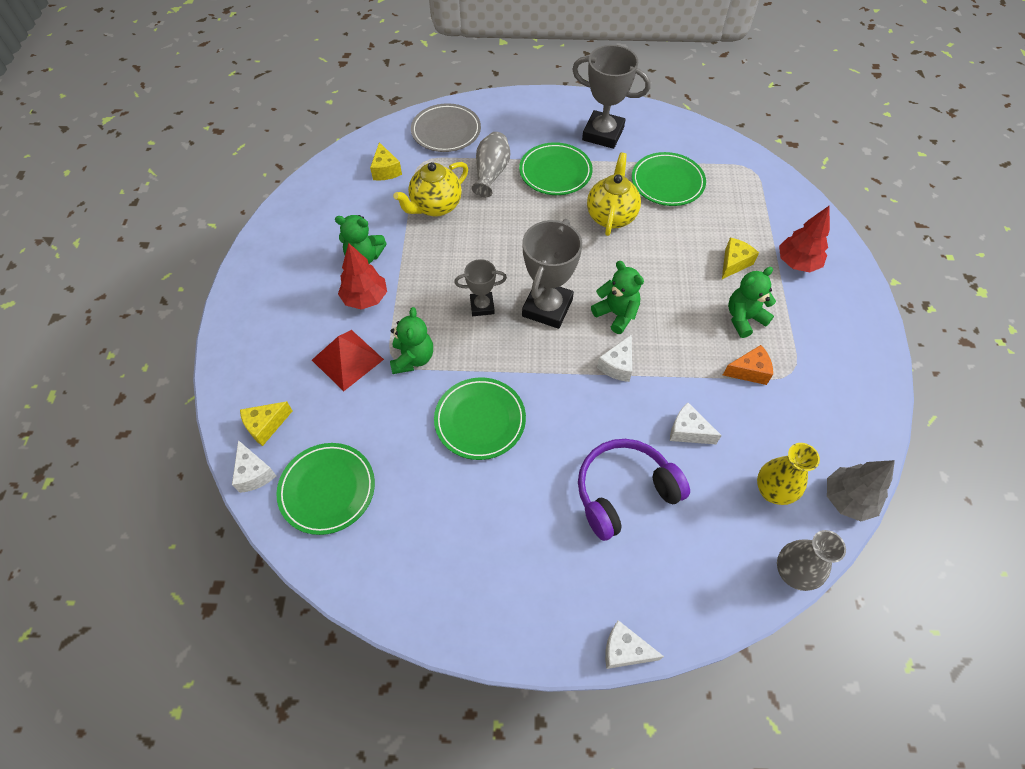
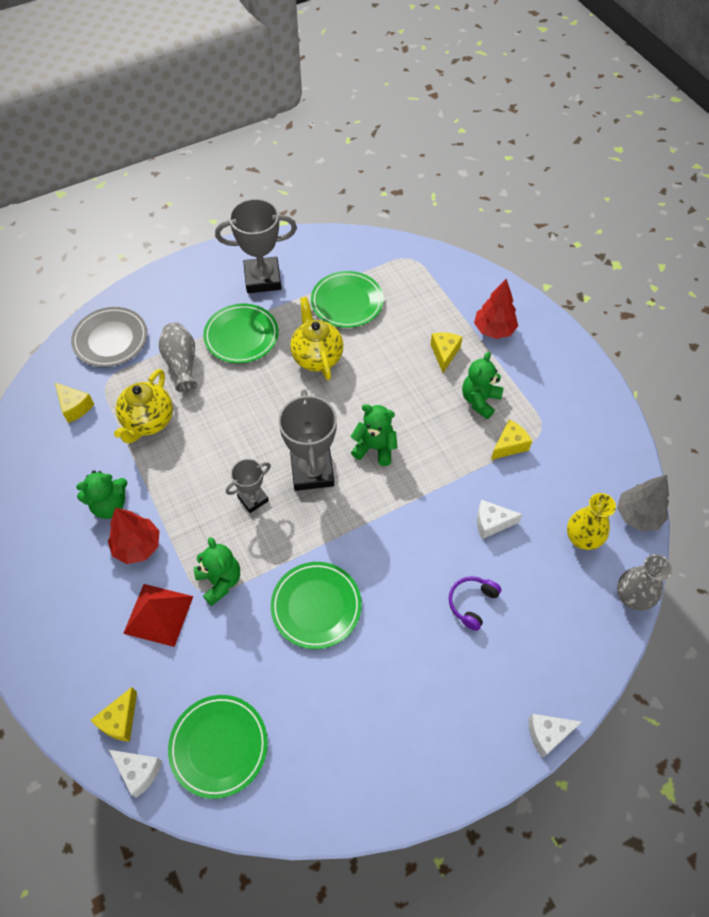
camera: 30 degrees left, 0 degrees up
purple headphones [578,439,690,541] -> purple headphones [449,576,501,631], size x0.54
white cheese [597,334,632,382] -> none
orange cheese [723,345,773,385] -> yellow cheese [491,420,532,460]

